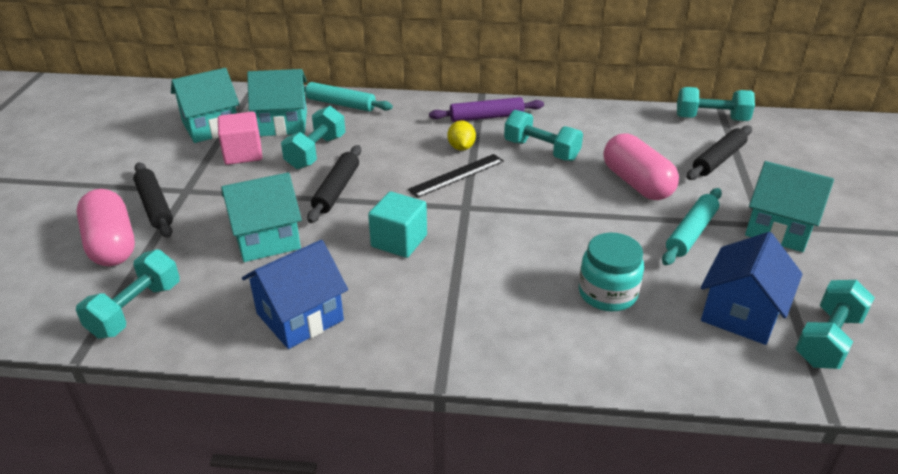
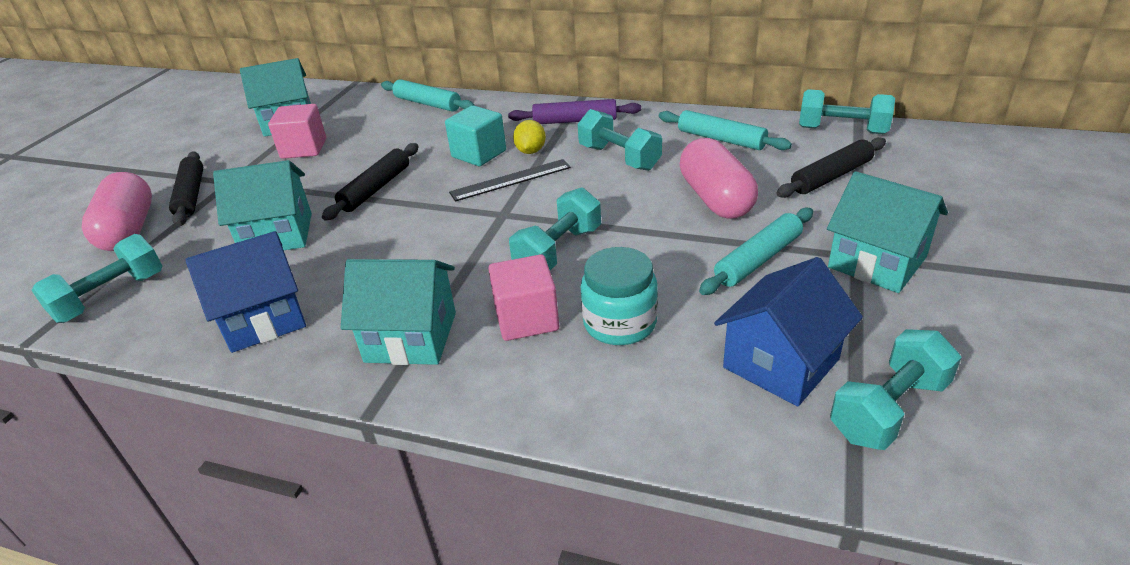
camera: 15 degrees right, 0 degrees up
turquoise house [247,69,307,136] -> turquoise house moved to [341,259,456,365]
turquoise dumbbell [281,106,346,169] -> turquoise dumbbell moved to [509,187,601,270]
turquoise cube [368,191,427,258] -> turquoise cube moved to [445,105,506,166]
none -> pink cube [488,254,559,341]
none -> turquoise rolling pin [659,110,792,150]

